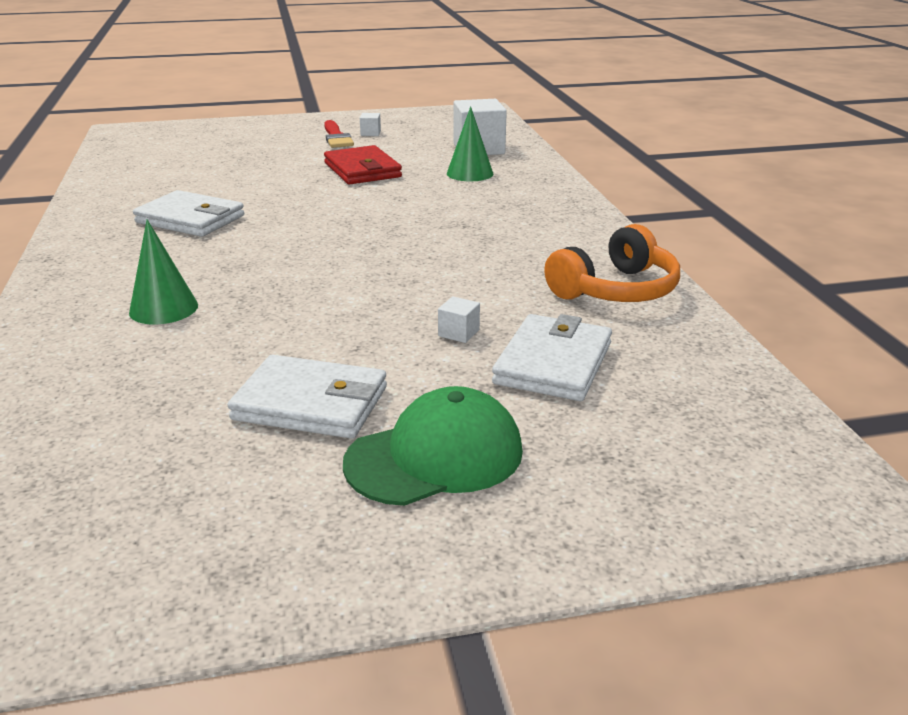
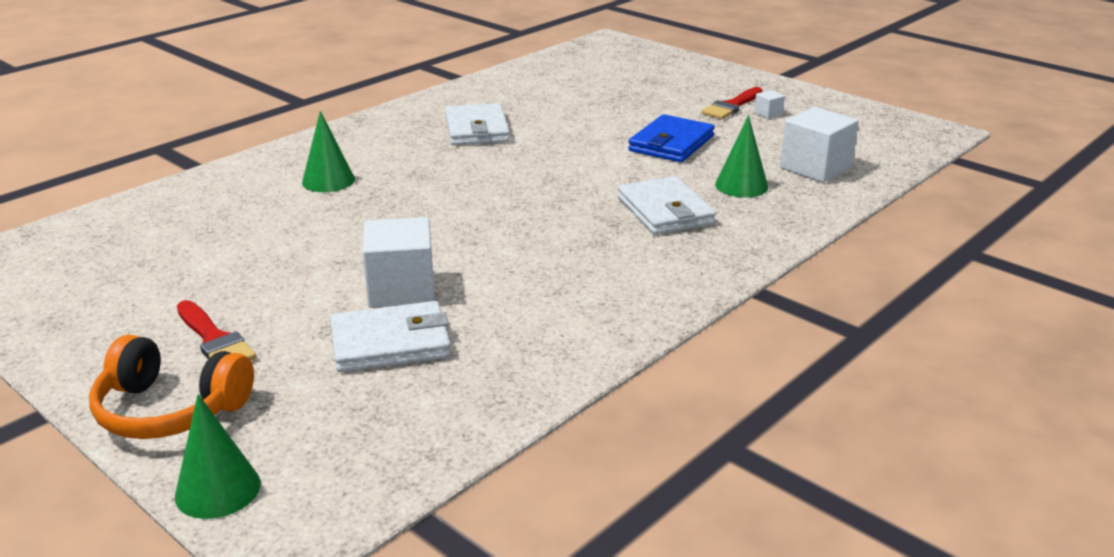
camera: 55 degrees right, 0 degrees up
white wallet [228,355,387,439] -> white wallet moved to [618,176,716,235]
red wallet [324,145,402,185] -> blue wallet [628,114,715,162]
green cap [343,386,523,506] -> red brush [177,300,257,360]
white cube [438,296,480,343] -> white cube [363,217,435,308], size x2.28
orange headphones [544,224,680,302] -> orange headphones moved to [89,334,254,439]
none -> green cone [175,394,261,519]

